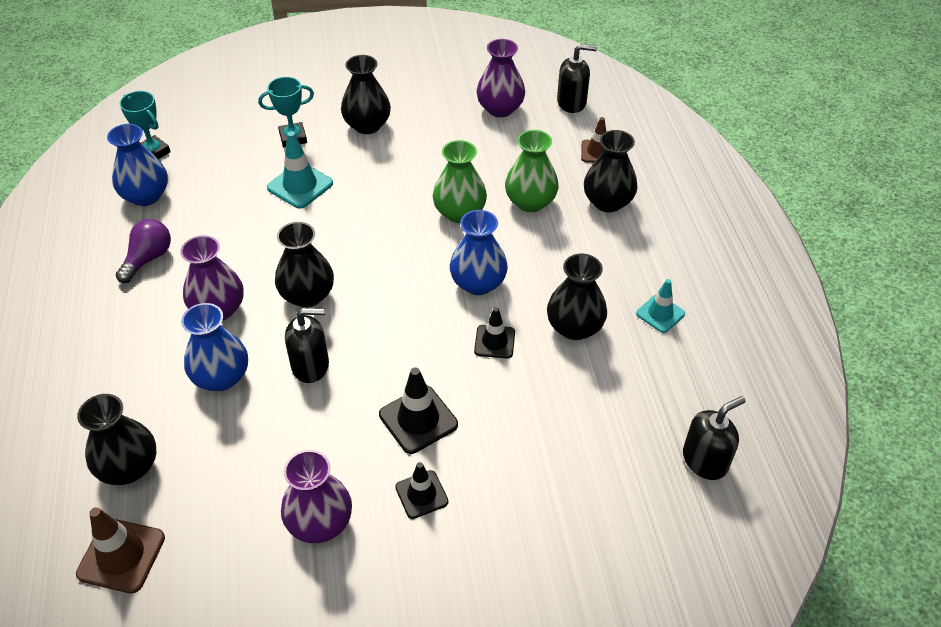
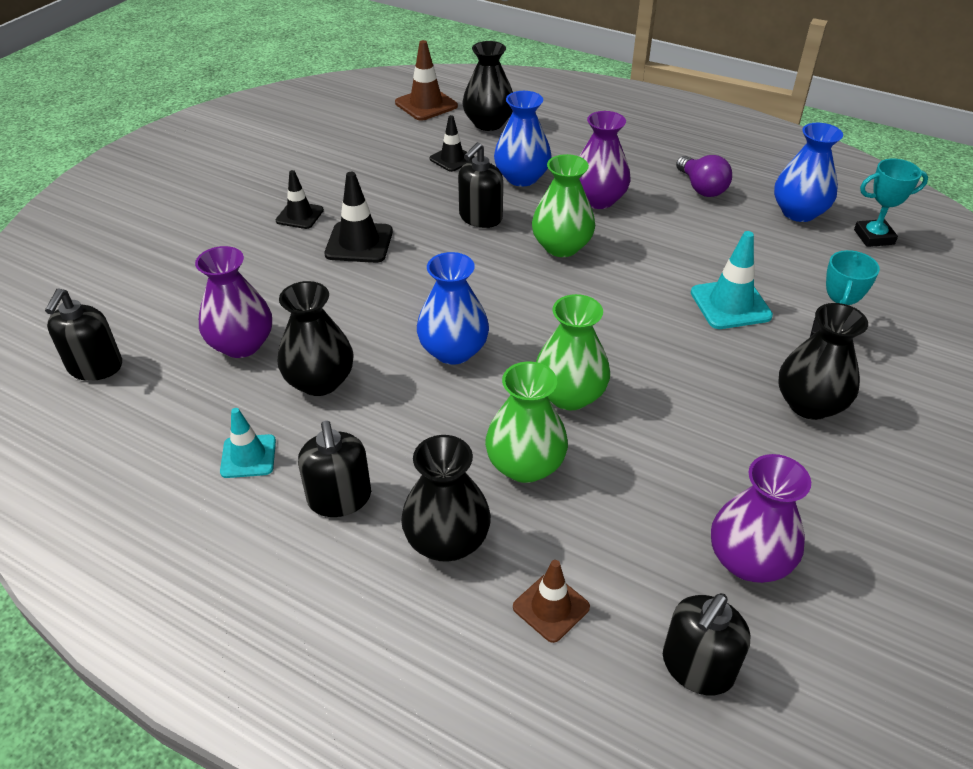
camera: 130 degrees right, 5 degrees down
black vase [275,222,334,308] -> green vase [532,154,595,257]
purple vase [281,450,352,543] -> purple vase moved to [195,246,272,358]
black traffic cone [474,307,515,358] -> black traffic cone moved to [429,115,475,172]
none -> black soap dispenser [298,421,371,517]

